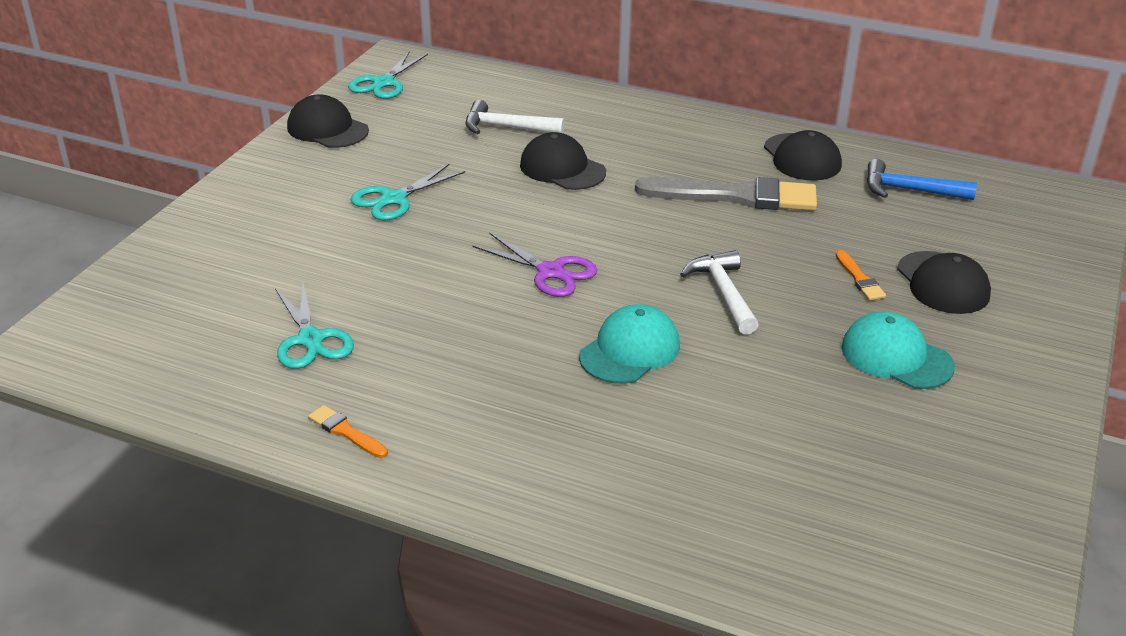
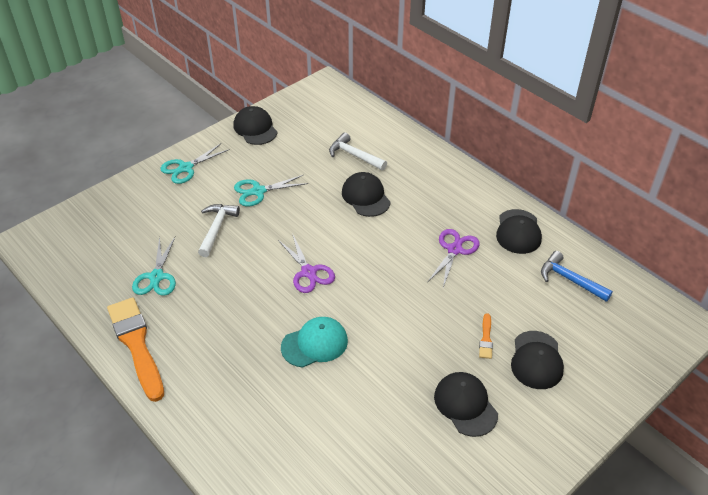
camera: 25 degrees right, 10 degrees up
orange brush [308,405,388,458] -> orange brush [107,297,164,402], size x2.32
turquoise scissors [348,52,428,99] -> turquoise scissors moved to [160,144,230,184]
grey brush [635,177,817,211] -> purple scissors [428,229,479,287]
white hammer [680,250,759,335] -> white hammer moved to [198,204,240,257]
turquoise cap [841,312,955,389] -> black cap [434,372,498,437]

